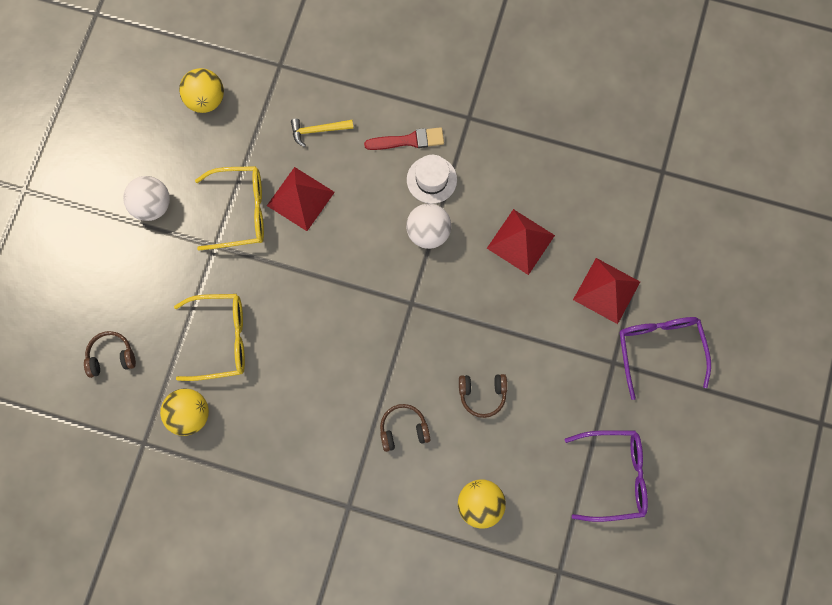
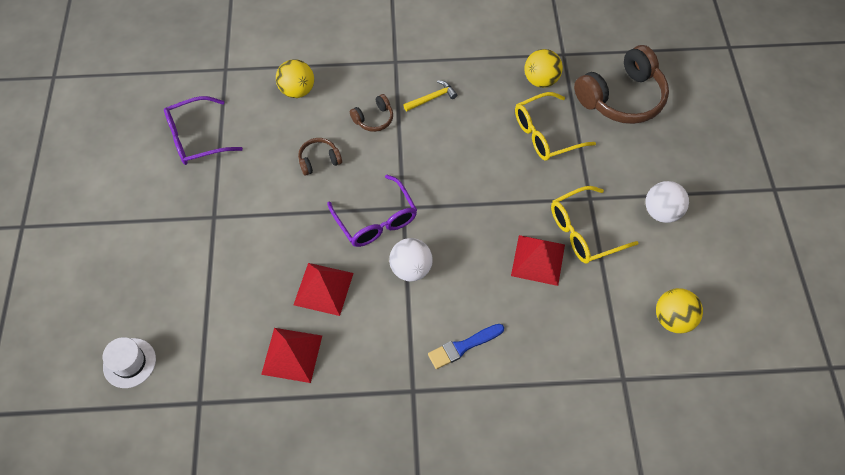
camera: 160 degrees right, 15 degrees down
brown headphones [84,331,136,378] -> brown headphones [574,45,669,124], size x2.12
yellow hammer [291,119,354,147] -> yellow hammer moved to [404,80,457,111]
red brush [364,127,444,150] -> blue brush [428,324,504,369]
white hat [407,155,457,204] -> white hat moved to [103,337,156,388]
red pyramid [573,258,640,324] -> red pyramid moved to [261,328,322,383]
purple glasses [620,317,711,400] -> purple glasses moved to [327,175,417,247]

